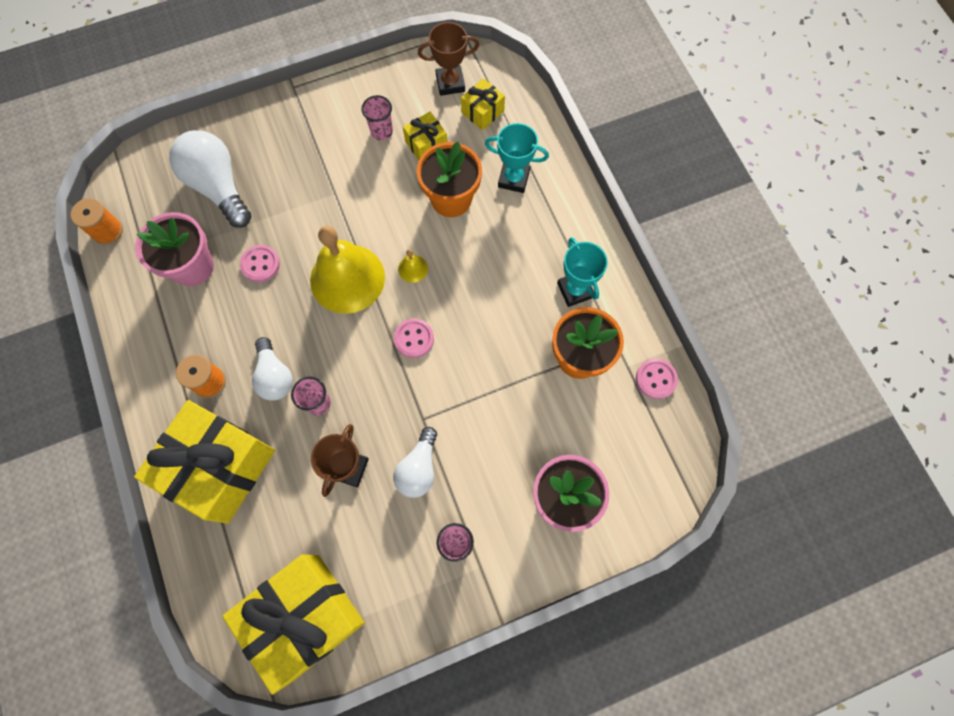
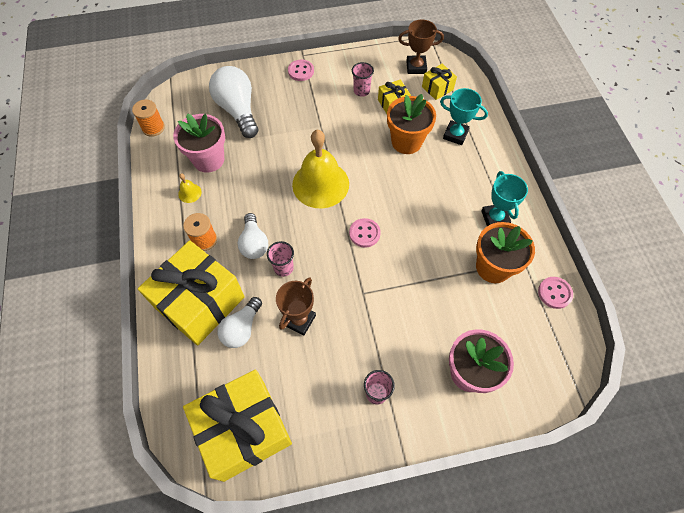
camera: 10 degrees right, 10 degrees down
pink button [240,245,280,282] -> pink button moved to [288,60,314,81]
white light bulb [393,427,437,498] -> white light bulb moved to [217,297,262,348]
yellow bell [398,249,428,283] -> yellow bell moved to [178,173,202,203]

